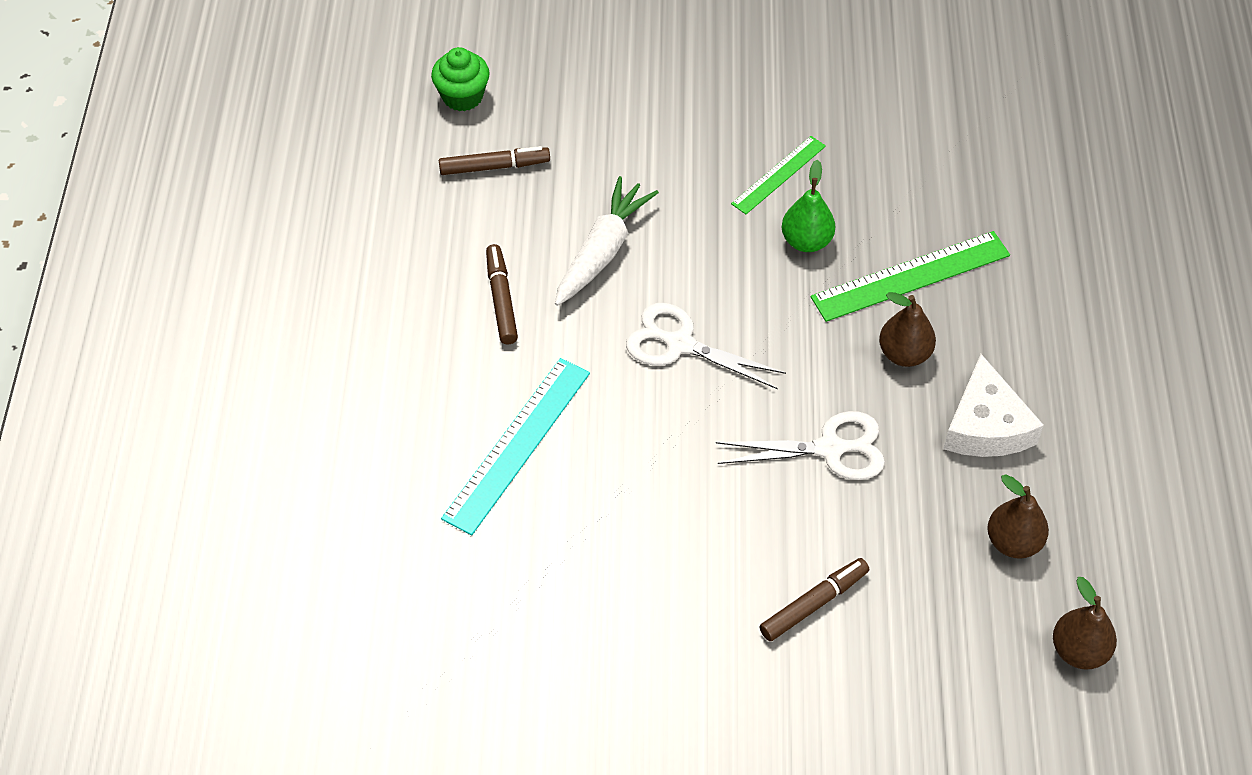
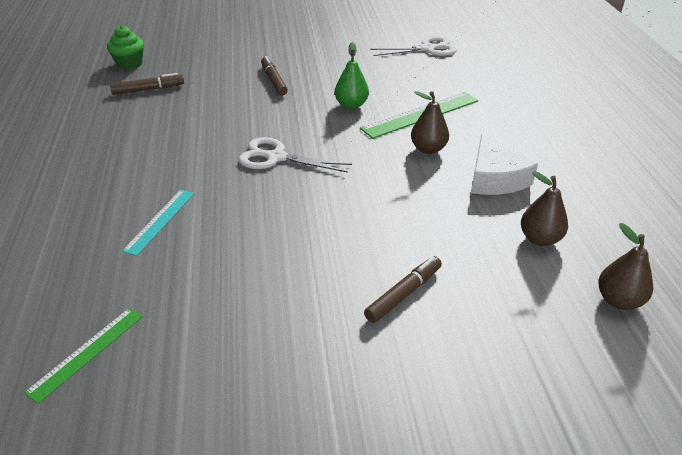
camera: 10 degrees left, 15 degrees down
turquoise ruler [441,358,590,535] -> turquoise ruler [122,190,194,256], size x0.61
brown marker [486,244,518,344] -> brown marker moved to [261,56,288,96]
white carrot [555,176,659,306] -> none
white scissors [716,411,885,480] -> white scissors moved to [370,36,457,56]
green ruler [731,136,826,214] -> green ruler moved to [24,308,143,404]

